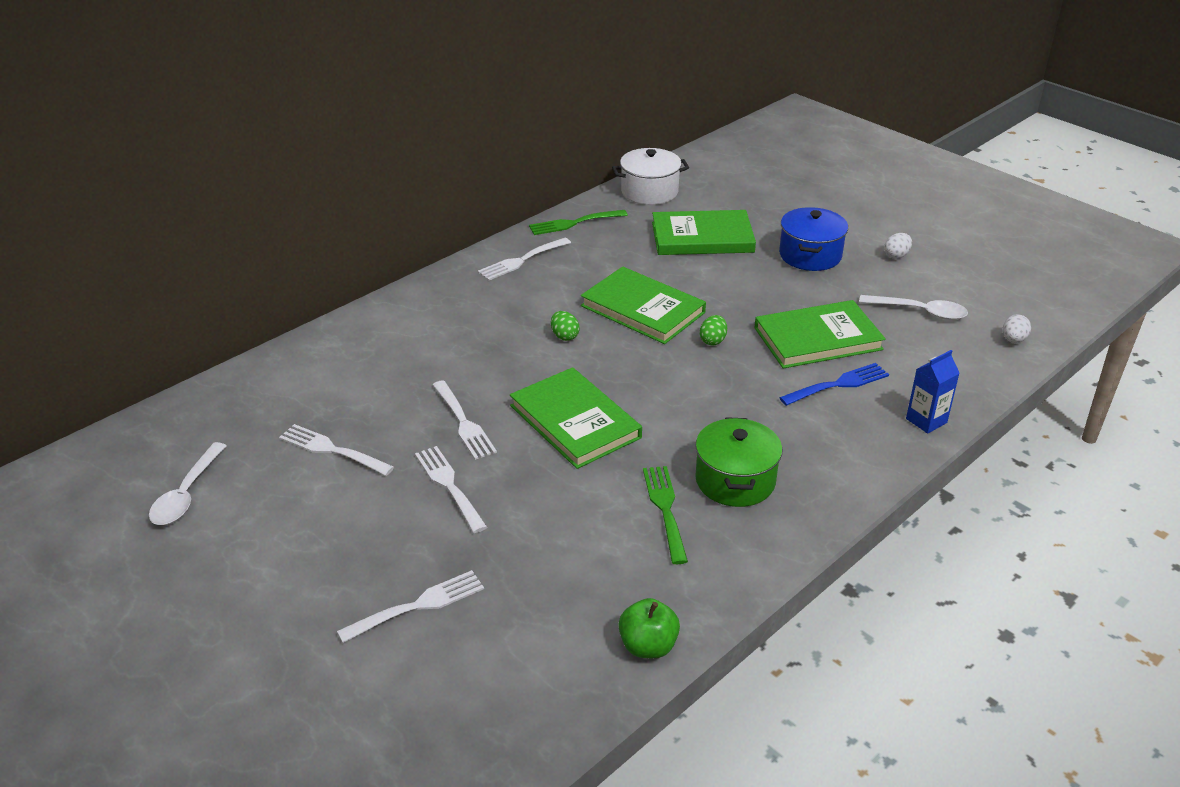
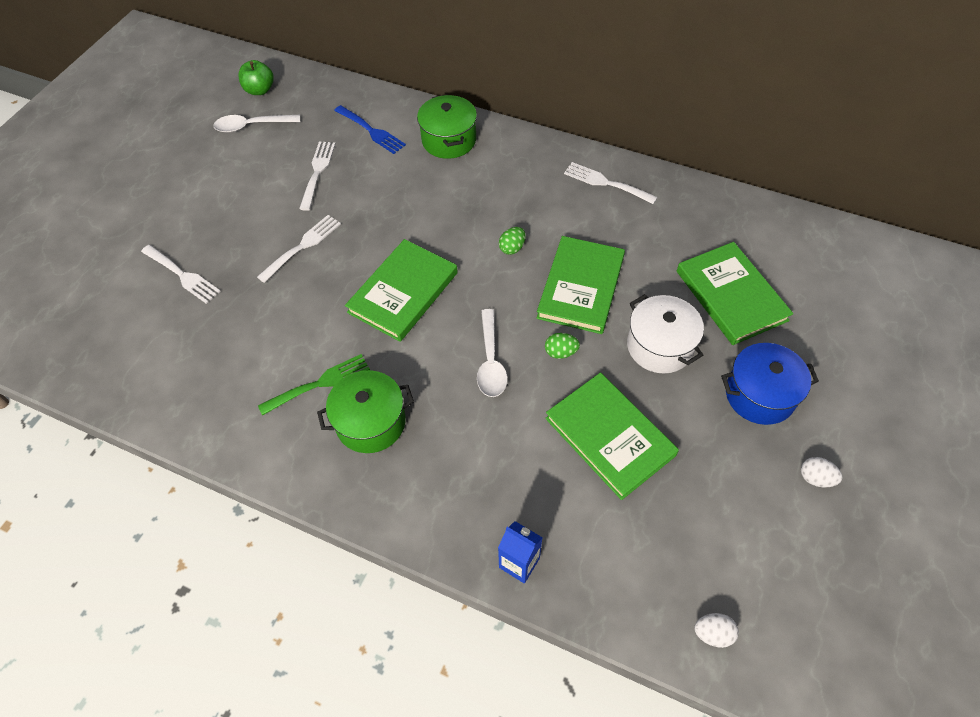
camera: 70 degrees right, 20 degrees up
white fork [433,380,497,460] -> none
green fork [529,210,628,235] -> none
white pot [612,148,689,205] -> white pot moved to [627,294,704,373]
green apple [618,598,680,658] -> green apple moved to [238,60,274,95]
blue fork [779,363,889,406] -> blue fork moved to [334,105,406,154]
white spoon [859,295,968,320] -> white spoon moved to [477,309,508,397]
none -> green pot [417,95,477,159]

